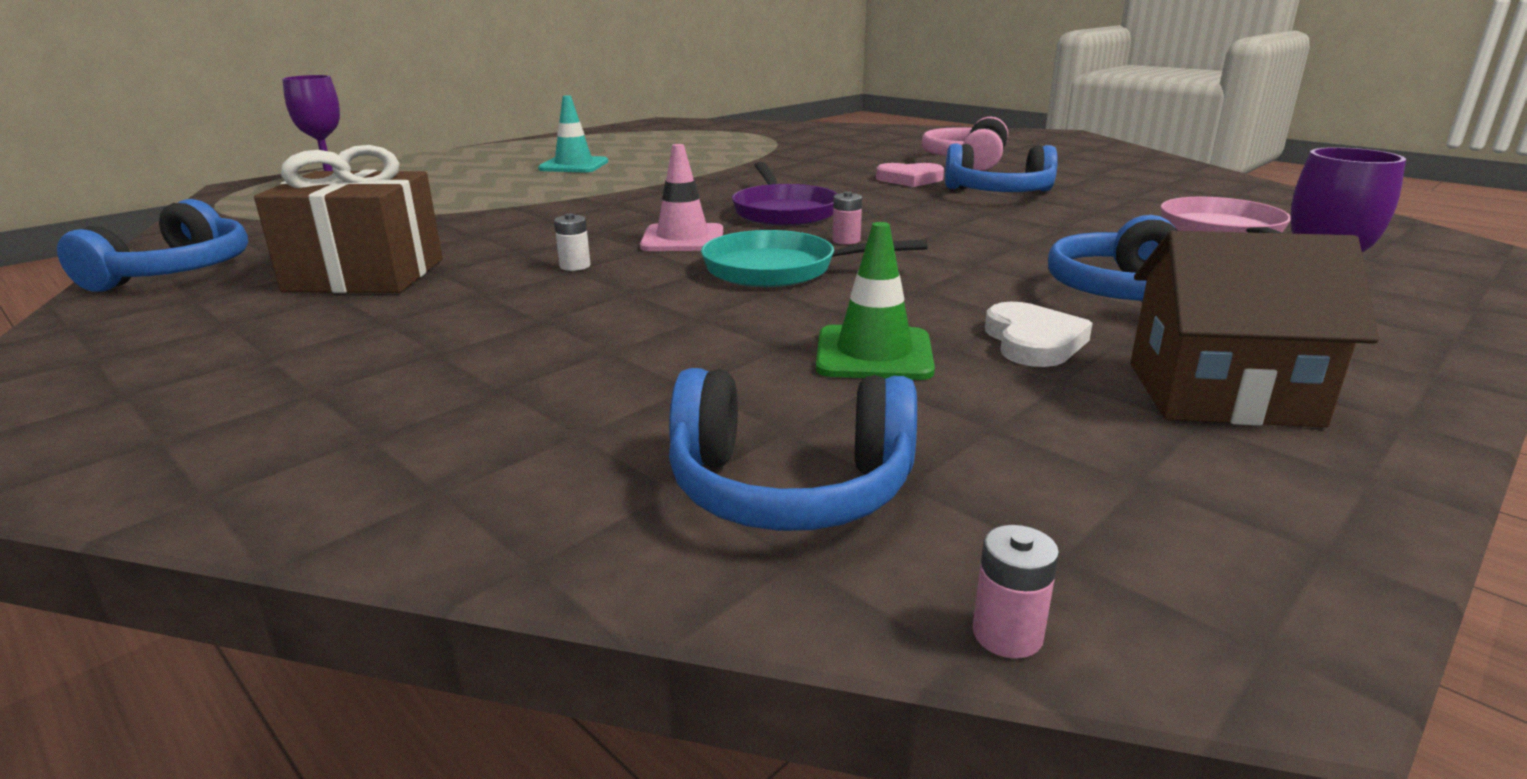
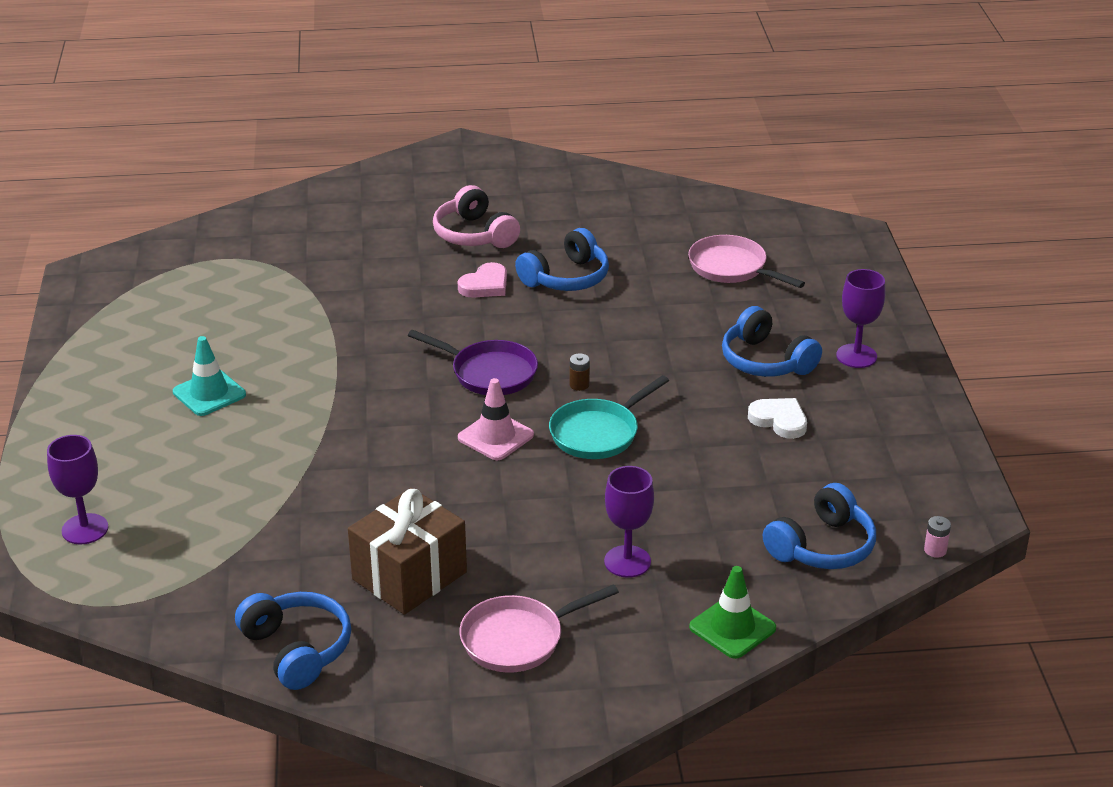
camera: 50 degrees left, 10 degrees up
white battery [554,213,590,271] -> none
green traffic cone [816,222,935,380] -> green traffic cone moved to [689,566,776,659]
pink battery [832,191,862,244] -> brown battery [570,353,590,391]
brown house [1130,231,1379,428] -> none
none -> pink pan [459,584,619,673]
none -> purple goblet [604,466,654,578]

